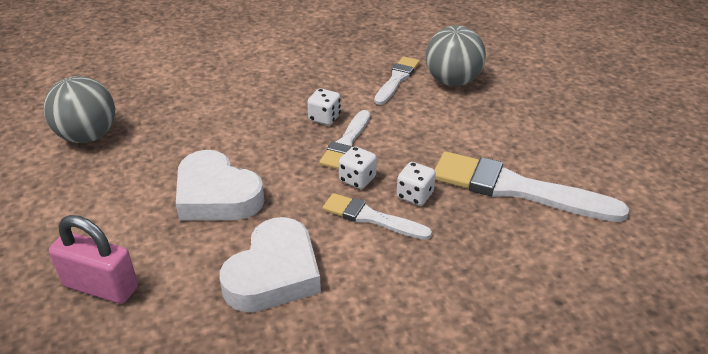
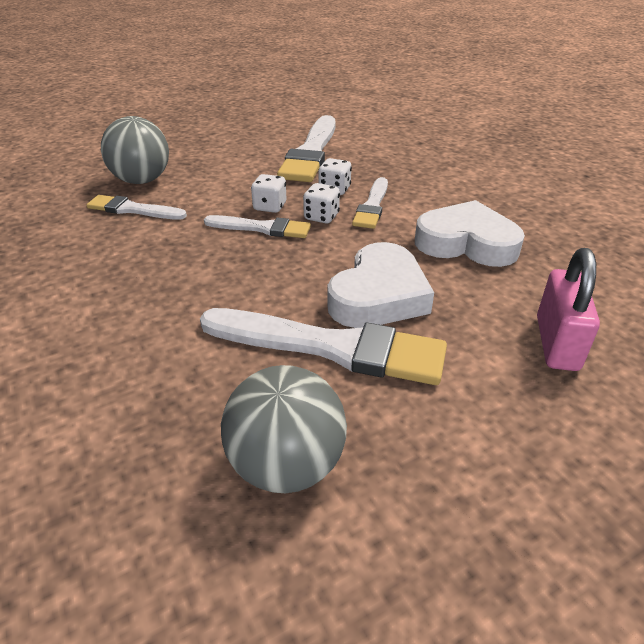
camera: 100 degrees left, 0 degrees up
white dice [307,88,341,125] -> white dice moved to [251,174,286,213]
none -> white brush [200,308,447,385]

